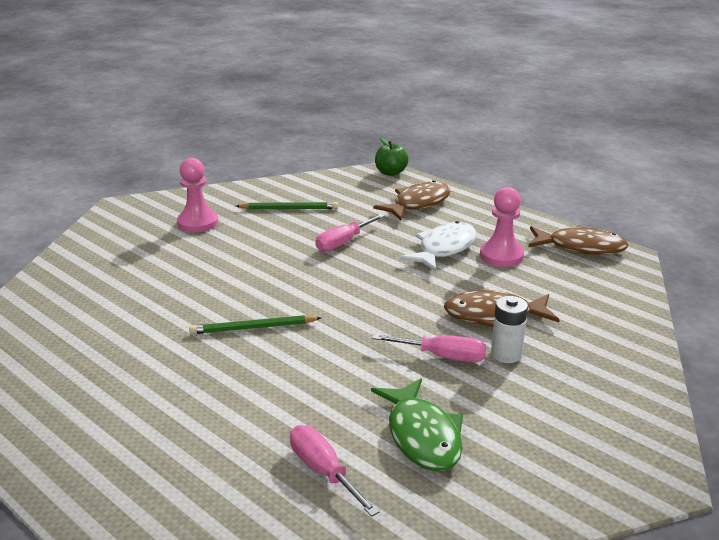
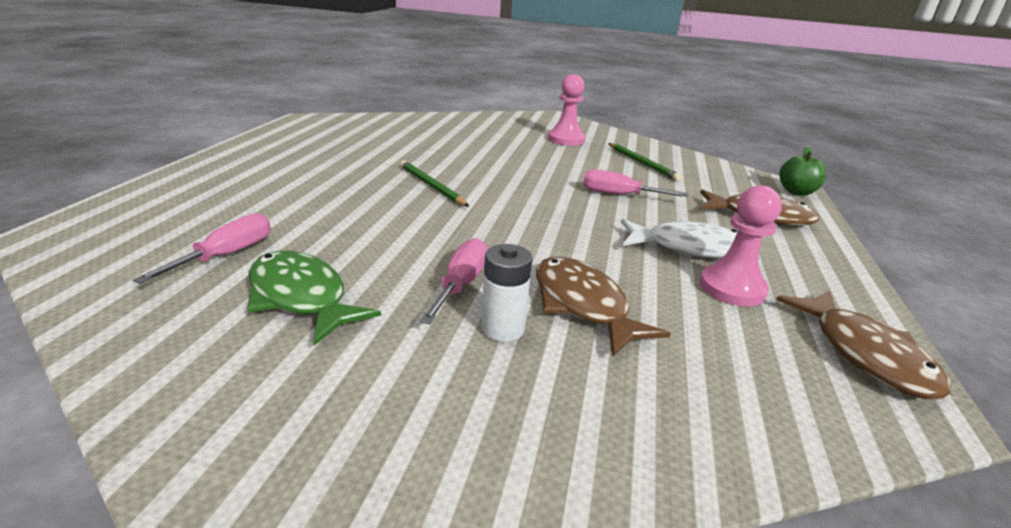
camera: 60 degrees right, 0 degrees up
green fish [371,378,463,471] -> green fish turned 90 degrees clockwise [247,251,381,345]
pink screwdriver [372,334,486,362] -> pink screwdriver turned 150 degrees counterclockwise [420,238,488,324]

